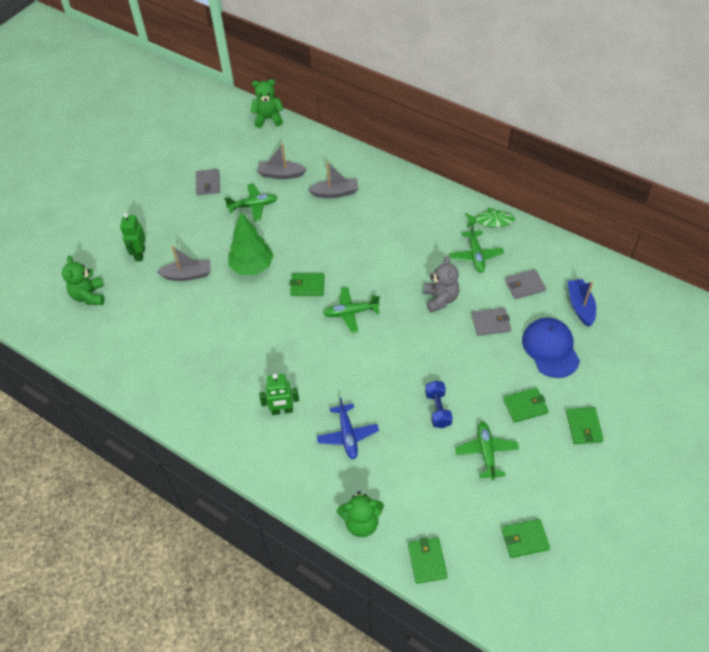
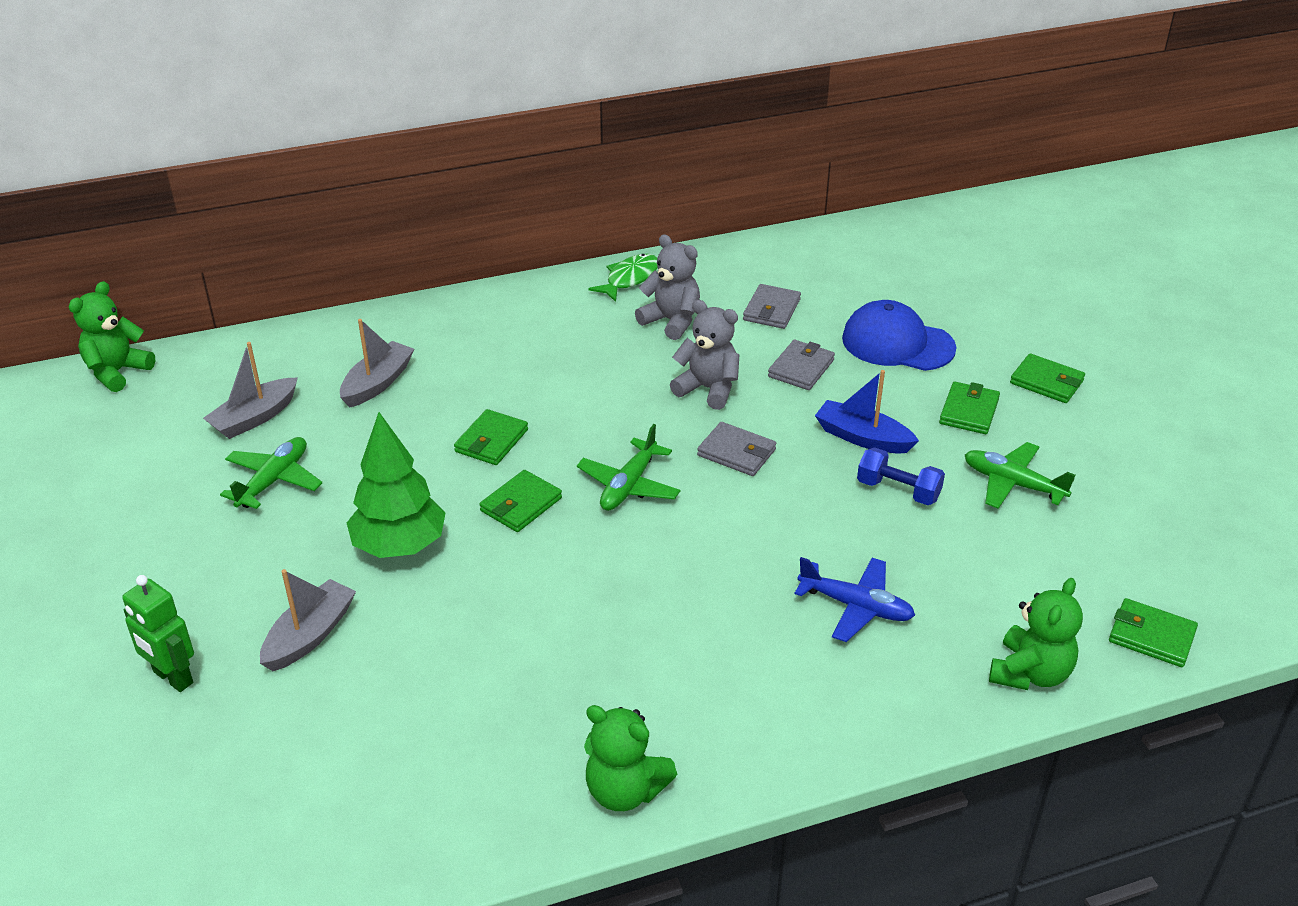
camera: 55 degrees left, 15 degrees down
green teddy bear [62,256,105,305] -> green teddy bear moved to [584,705,677,811]
grey wallet [196,169,220,195] -> grey wallet moved to [697,422,776,476]
green robot [259,374,299,415] -> none
green plane [449,223,504,273] -> grey teddy bear [635,234,700,340]
green wallet [501,519,550,558] -> green wallet moved to [454,409,528,465]
blue boat [568,279,596,327] -> blue boat moved to [815,370,919,453]

